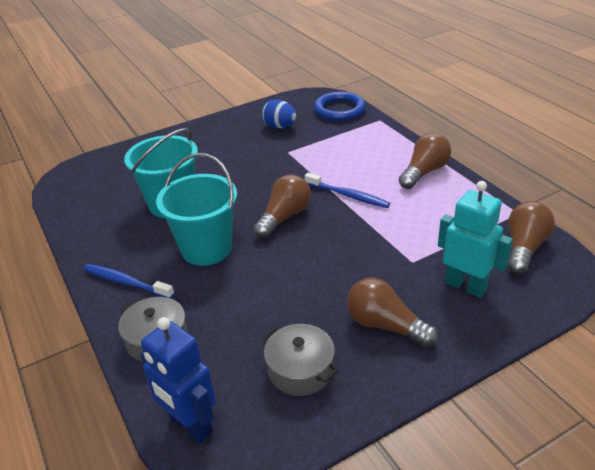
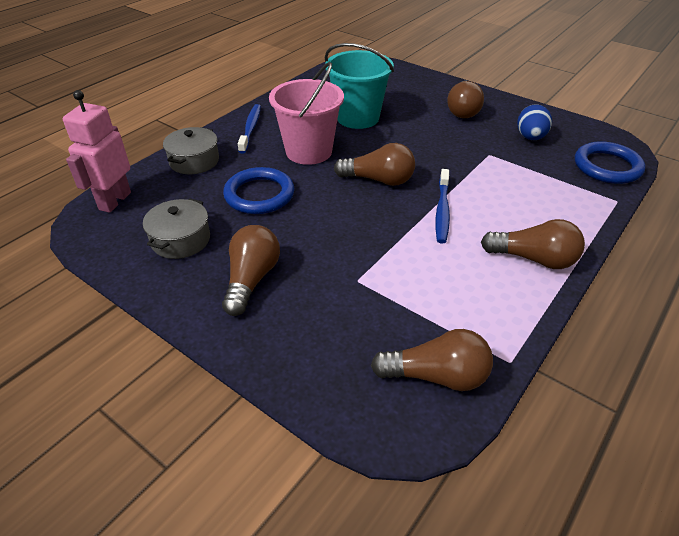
camera: 65 degrees right, 5 degrees up
blue robot [141,317,216,443] -> pink robot [63,90,131,213]
turquoise bucket [156,153,237,266] -> pink bucket [269,62,344,165]
turquoise robot [438,181,513,298] -> none
none -> blue ring [223,167,294,214]
none -> brown light bulb [447,81,484,118]

